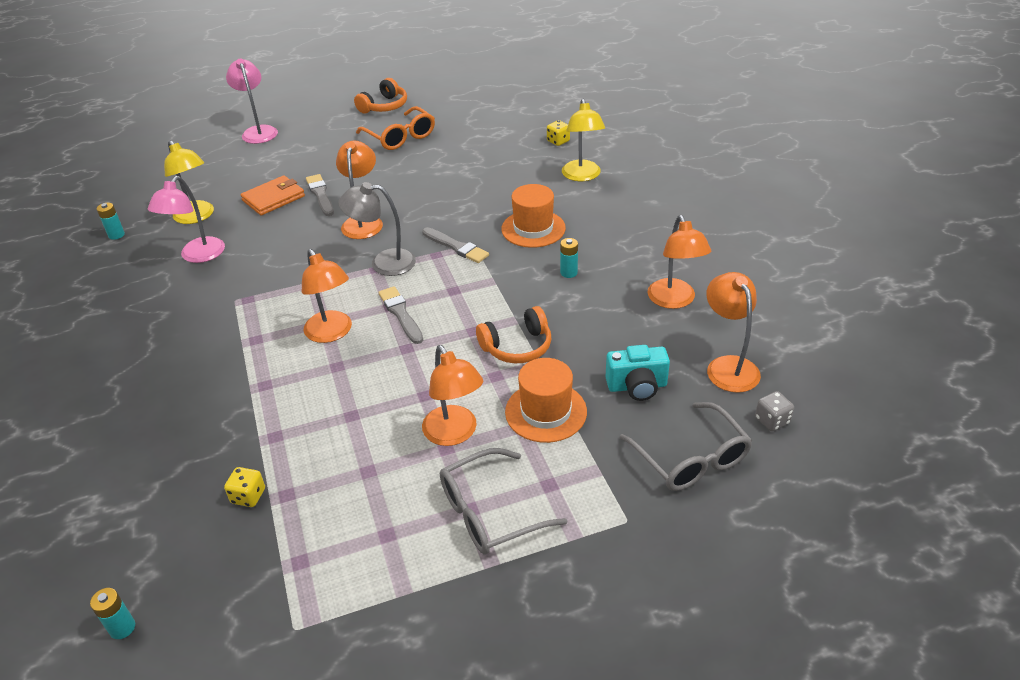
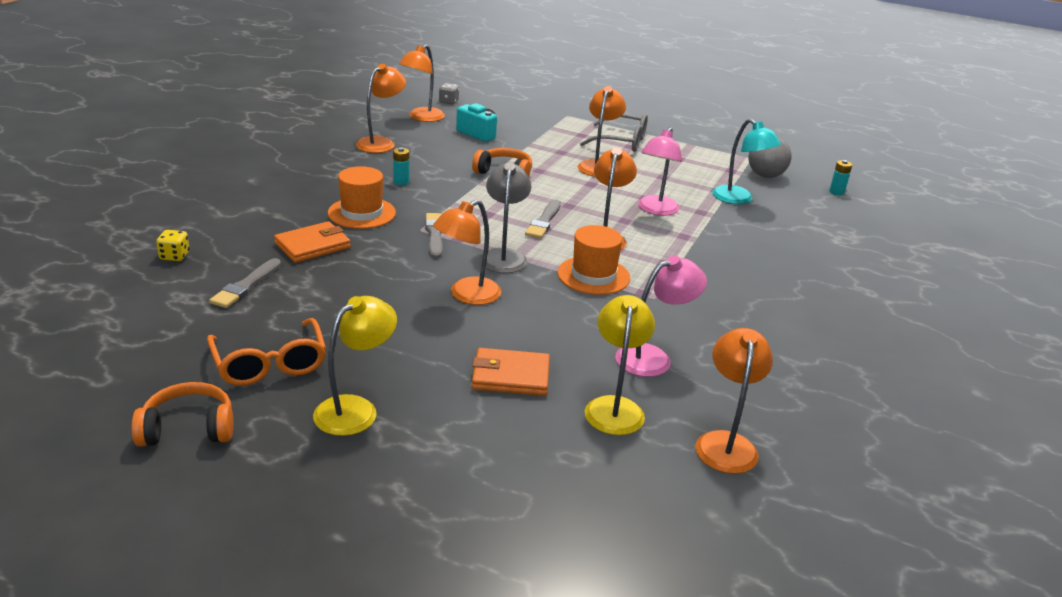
camera: 140 degrees left, 10 degrees down
turquoise battery [97,203,125,240] -> orange lamp [695,328,773,474]
yellow dice [224,467,265,507] -> turquoise lamp [712,119,781,204]
pink lamp [226,58,278,144] -> pink lamp moved to [638,127,682,216]
grey brush [306,174,334,216] -> grey brush moved to [209,258,281,308]
grey lamp [338,182,416,276] -> grey lamp turned 135 degrees counterclockwise [480,162,531,273]
orange glasses [356,106,435,150] -> orange glasses turned 150 degrees clockwise [207,318,326,386]
orange hat [505,358,587,443] -> orange hat moved to [558,225,630,295]
yellow lamp [562,99,605,181] -> yellow lamp moved to [313,296,397,436]
grey glasses [619,402,752,491] -> none
none -> orange wallet [274,221,351,263]
none -> grey ball [748,137,792,178]

